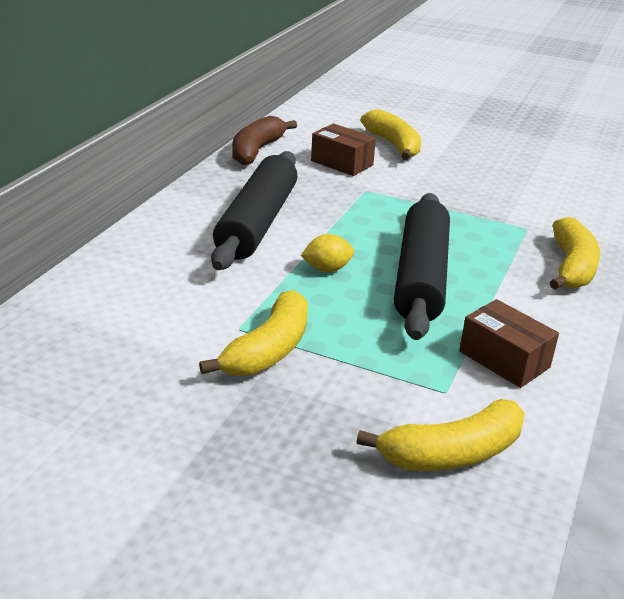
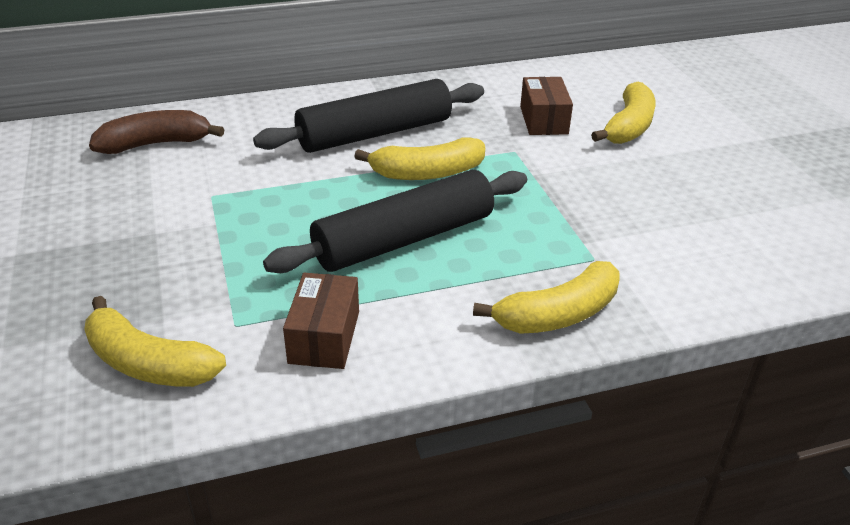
camera: 50 degrees right, 5 degrees up
yellow banana [199,290,308,376] -> yellow banana moved to [354,138,485,180]
brown banana [232,116,297,165] -> brown banana moved to [89,110,225,154]
yellow lemon [301,234,354,272] -> none

